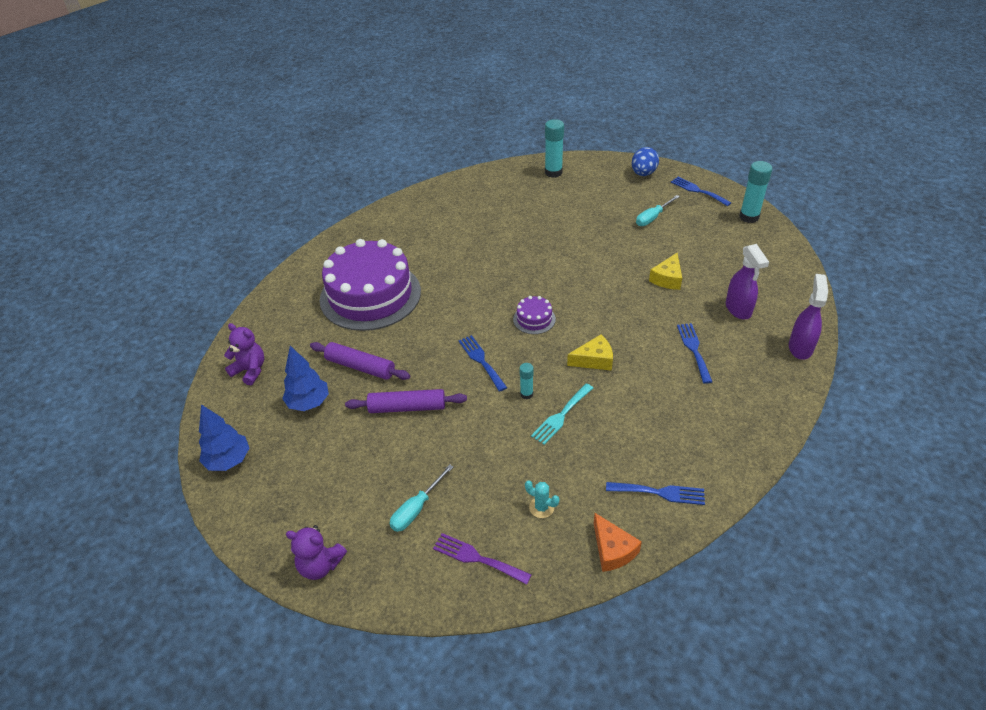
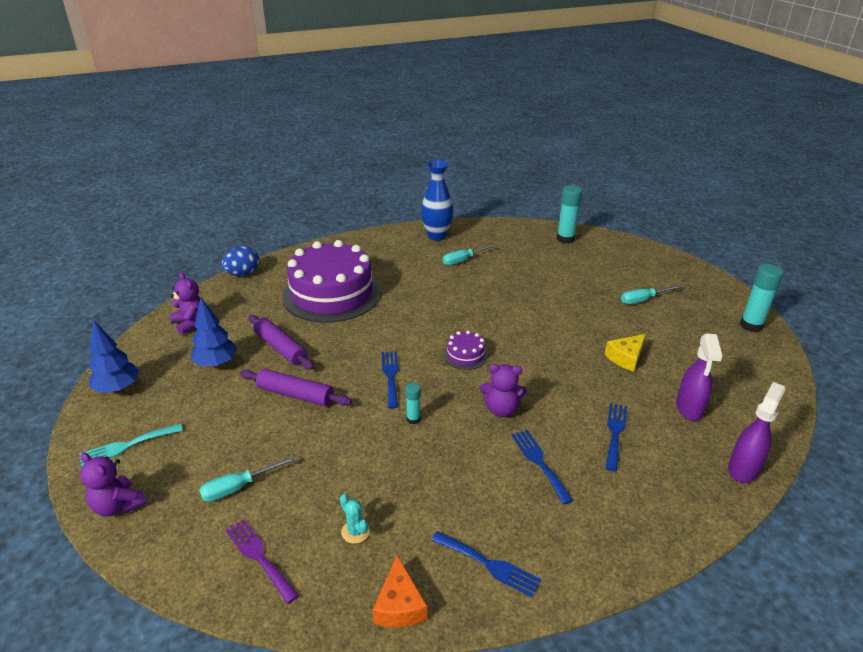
camera: 20 degrees right, 10 degrees down
turquoise fork [531,383,593,445] -> turquoise fork moved to [79,424,183,467]
yellow cheese [567,335,613,371] -> purple teddy bear [480,364,527,417]
blue egg [631,147,659,176] -> blue egg moved to [221,246,259,276]
blue fork [671,177,732,206] -> blue fork moved to [511,430,573,505]
none -> blue vase [421,160,453,241]
none -> turquoise screwdriver [442,244,496,266]

